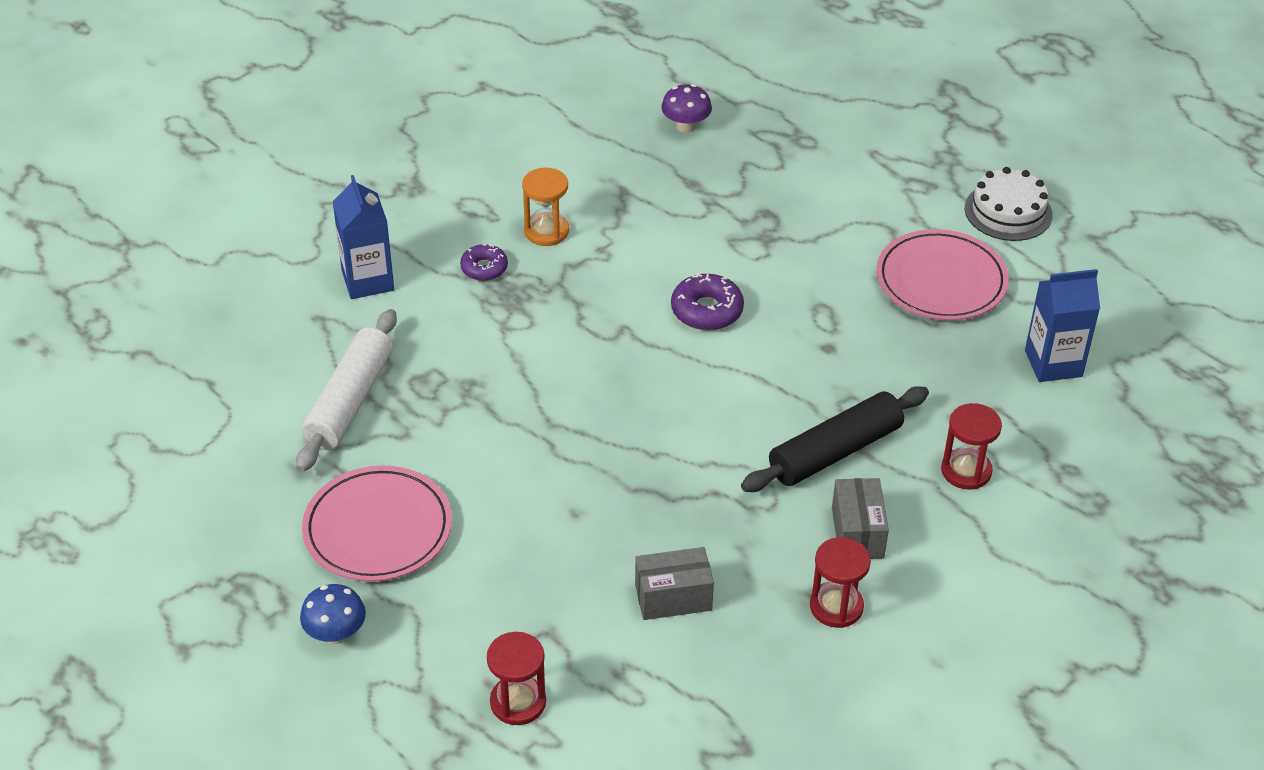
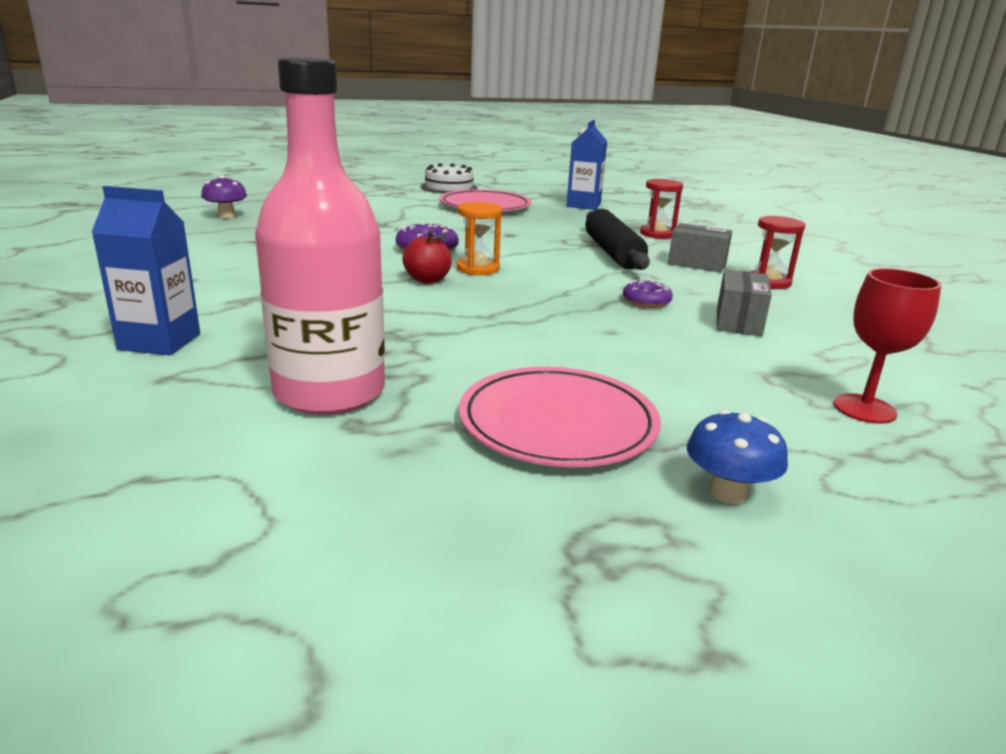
camera: 65 degrees left, 20 degrees down
white rolling pin [296,309,397,472] -> pink bottle [255,57,385,415]
purple donut [460,244,508,281] -> purple donut moved to [623,280,673,308]
red hourglass [487,632,546,725] -> red goblet [833,268,941,424]
orange hourglass [522,168,569,246] -> orange hourglass moved to [457,202,502,275]
none -> red apple [402,231,452,283]

